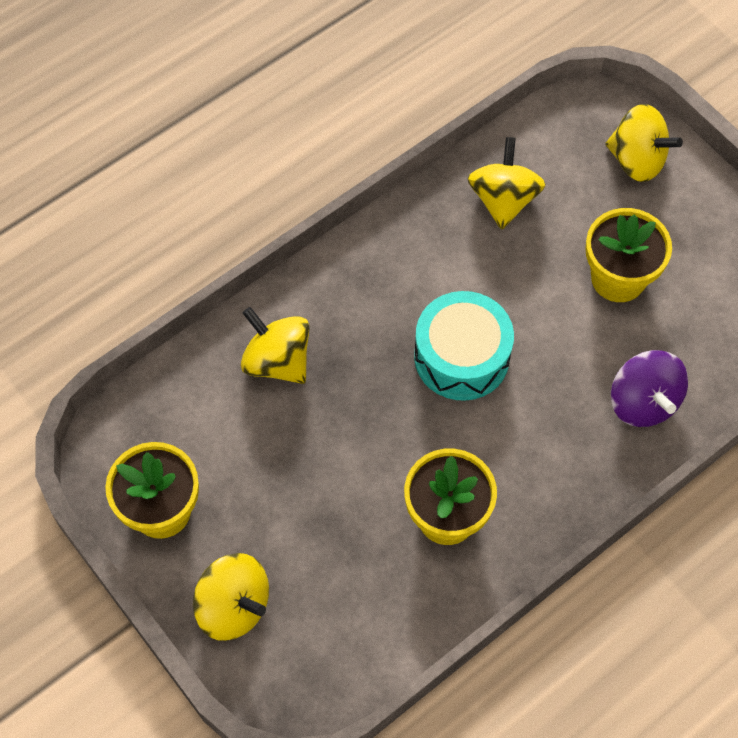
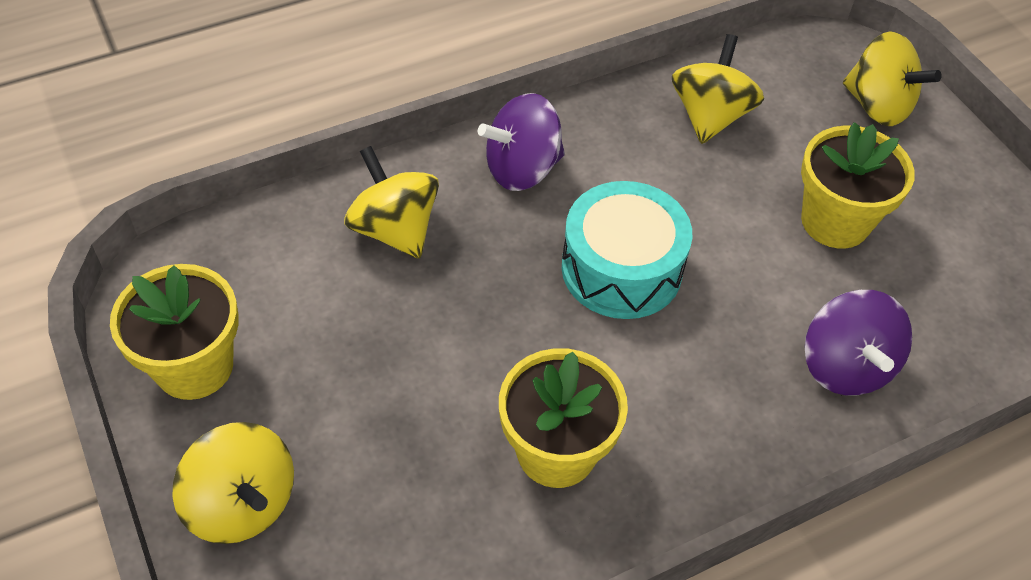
camera: 10 degrees right, 10 degrees down
none -> purple spinning top [478,93,565,191]

